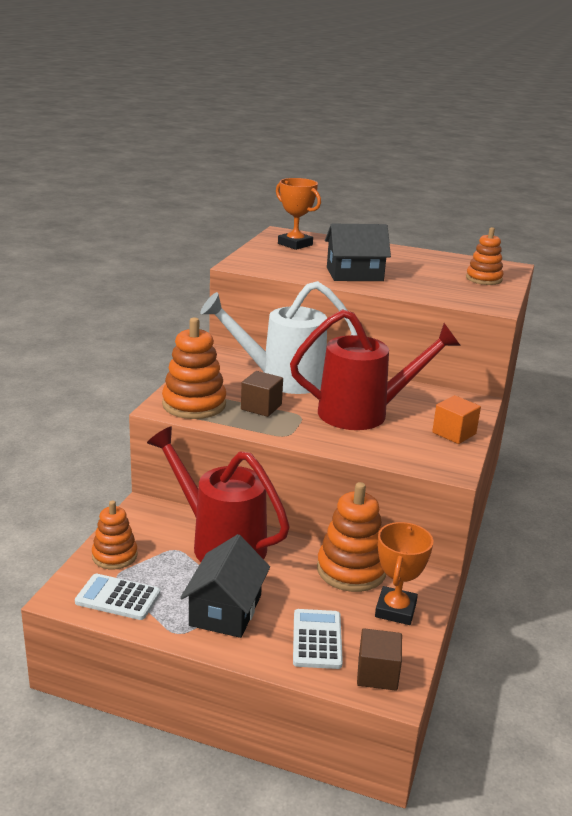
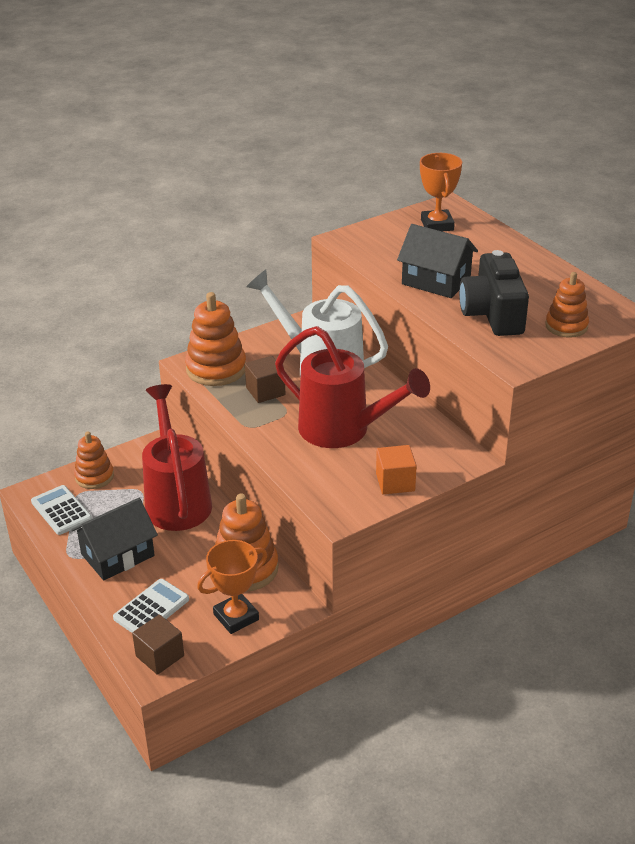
camera: 40 degrees right, 10 degrees up
none -> black camera [459,250,529,336]

